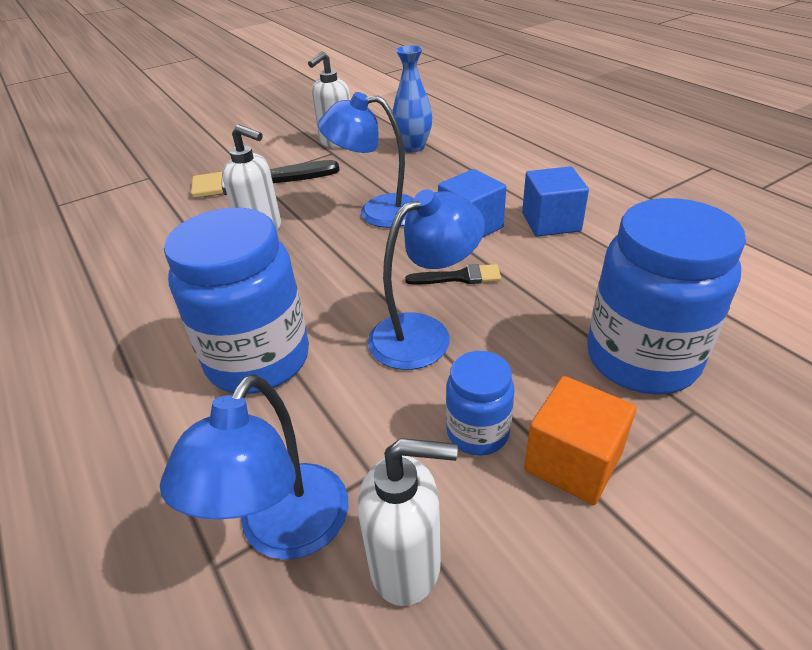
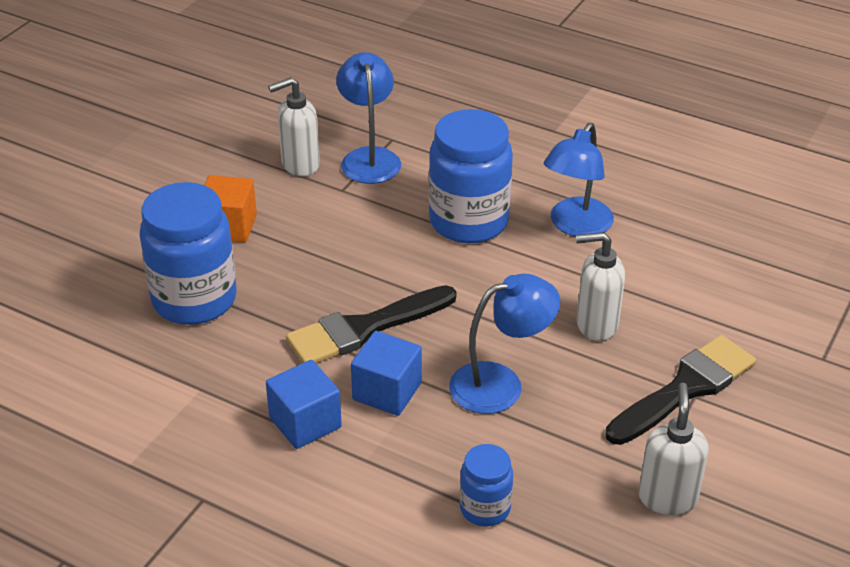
camera: 150 degrees right, 0 degrees up
blue lamp [368,189,485,370] -> blue lamp moved to [544,123,614,236]
blue vase [393,45,433,152] -> none
black brush [405,264,501,285] -> black brush [286,285,457,363], size x2.02
blue jar [446,351,515,456] -> blue jar moved to [460,444,513,527]

